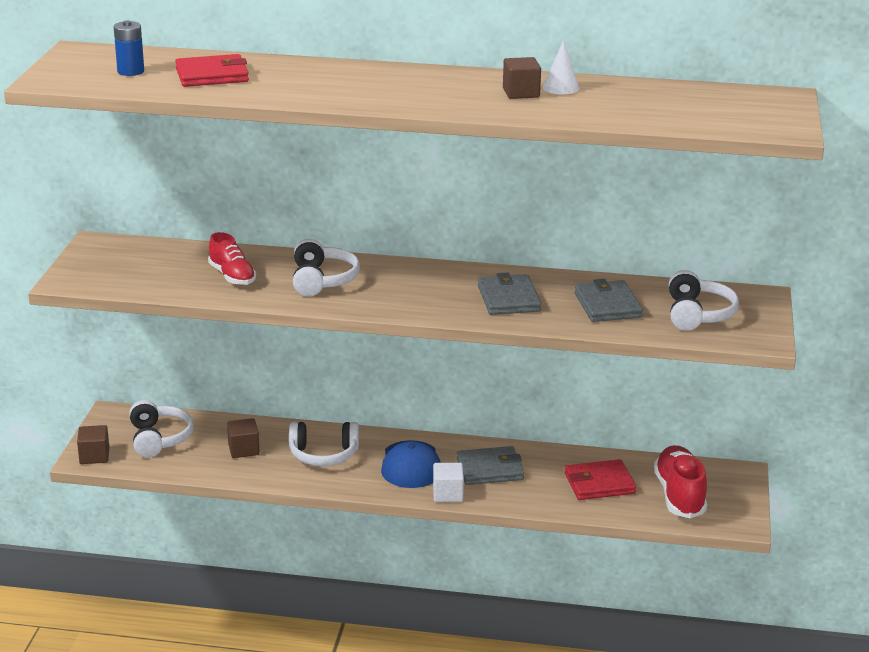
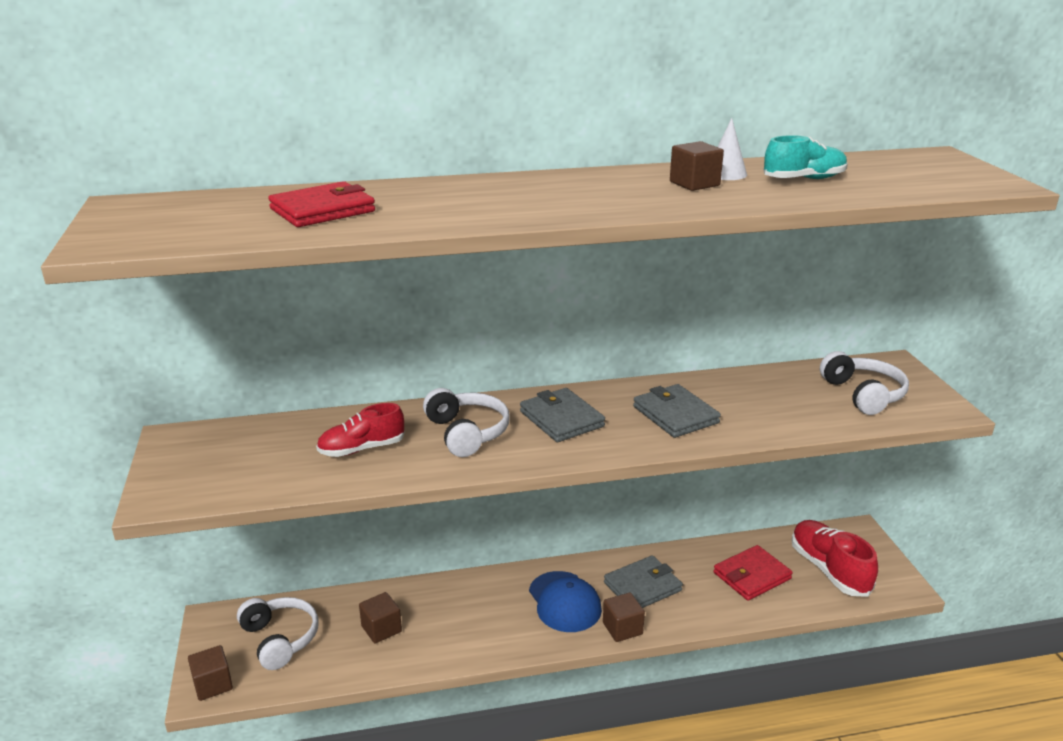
camera: 20 degrees left, 0 degrees up
blue battery [114,20,144,76] -> none
red shoe [208,232,256,285] -> red shoe turned 120 degrees clockwise [316,403,405,457]
white headphones [289,422,359,466] -> none
white cube [433,463,464,502] -> brown cube [603,592,645,642]
grey wallet [574,279,643,322] -> grey wallet moved to [520,388,605,442]
none -> turquoise shoe [764,135,848,179]

